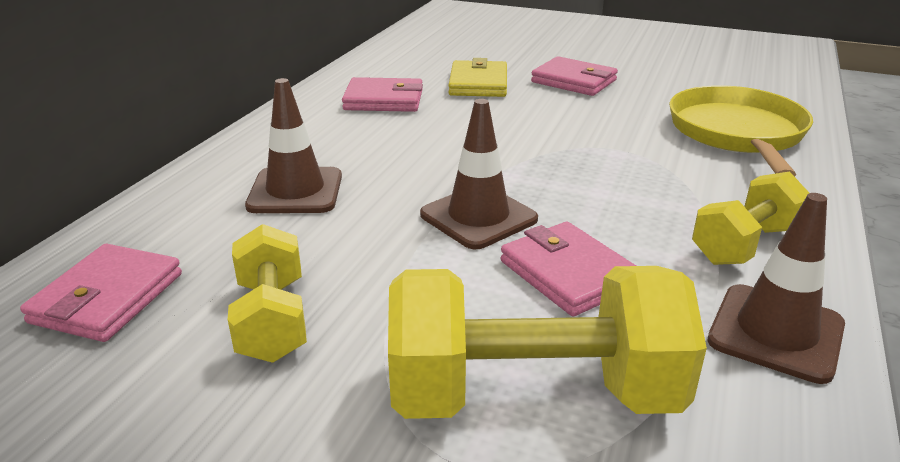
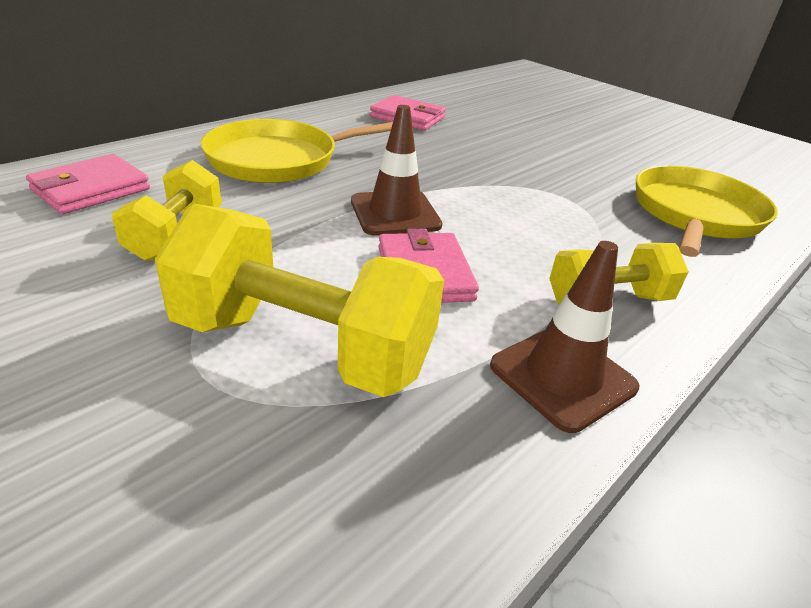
camera: 20 degrees right, 5 degrees up
brown traffic cone [245,78,342,213] -> yellow pan [201,119,393,183]
yellow wallet [448,58,507,97] -> none
pink wallet [531,56,618,96] -> none

